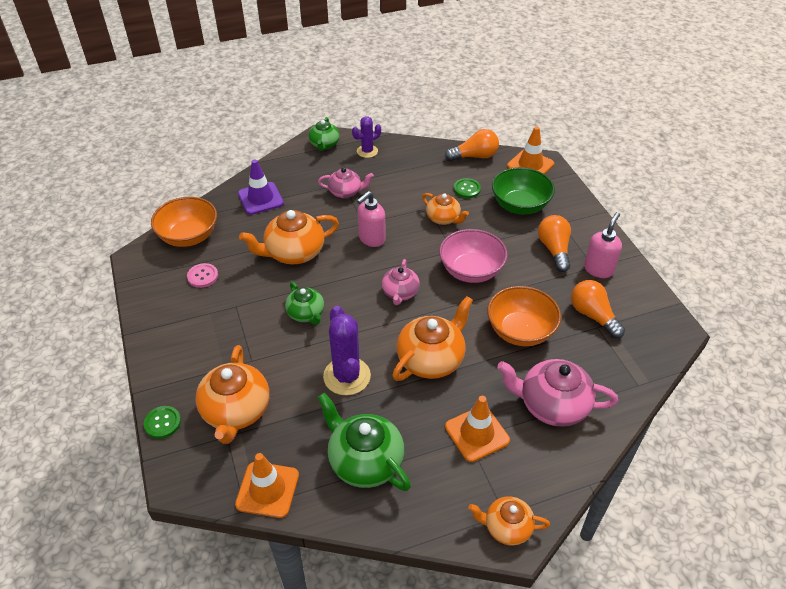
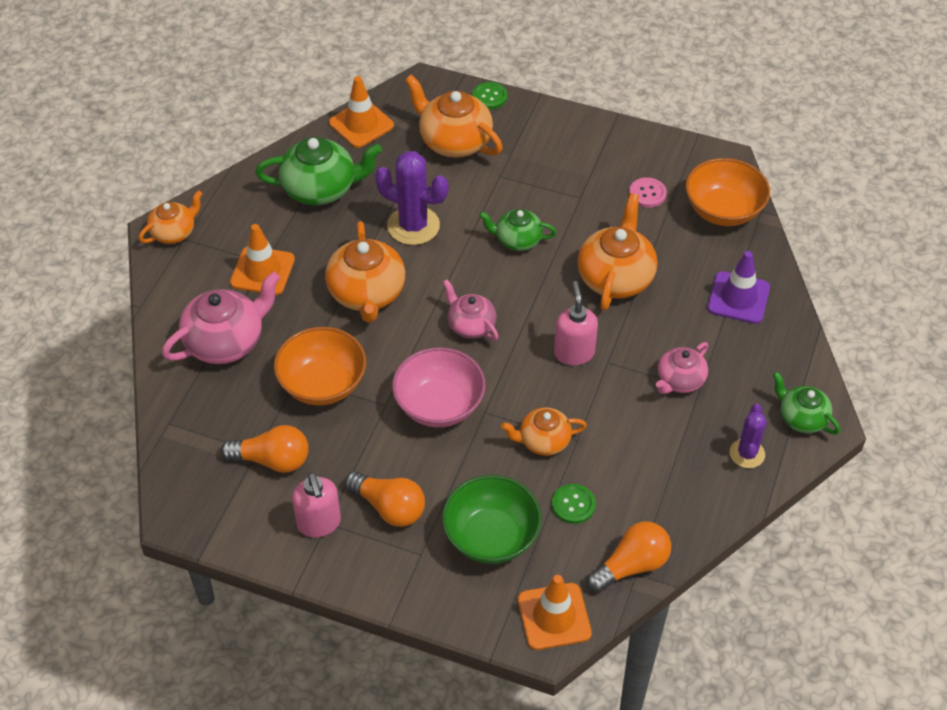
camera: 130 degrees right, 5 degrees up
orange light bulb [445,129,499,161] -> orange light bulb turned 150 degrees counterclockwise [587,522,671,593]

